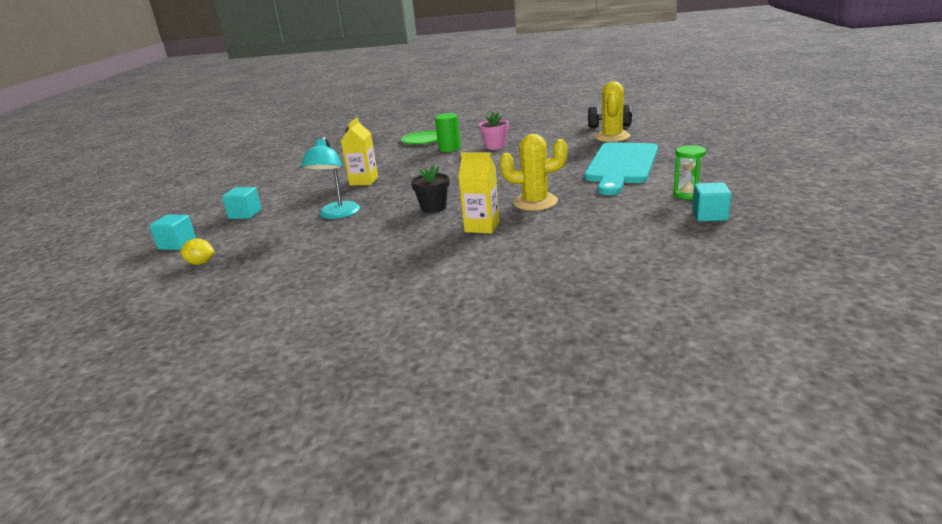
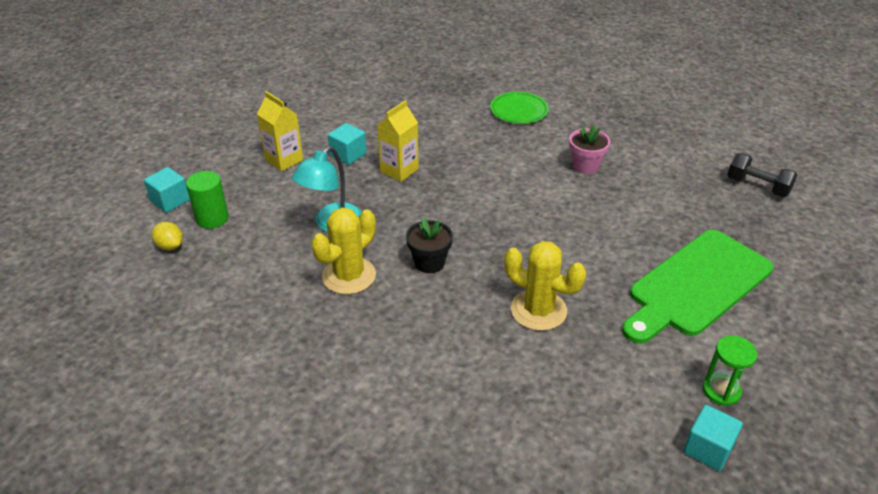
camera: 25 degrees right, 15 degrees up
turquoise cube [222,187,262,219] -> turquoise cube moved to [328,123,367,165]
green cylinder [435,113,461,152] -> green cylinder moved to [186,171,229,229]
yellow carton [458,152,500,234] -> yellow carton moved to [257,91,303,171]
turquoise cutting board [584,142,658,195] -> green cutting board [622,230,774,344]
yellow cactus [594,81,630,142] -> yellow cactus moved to [311,207,376,294]

